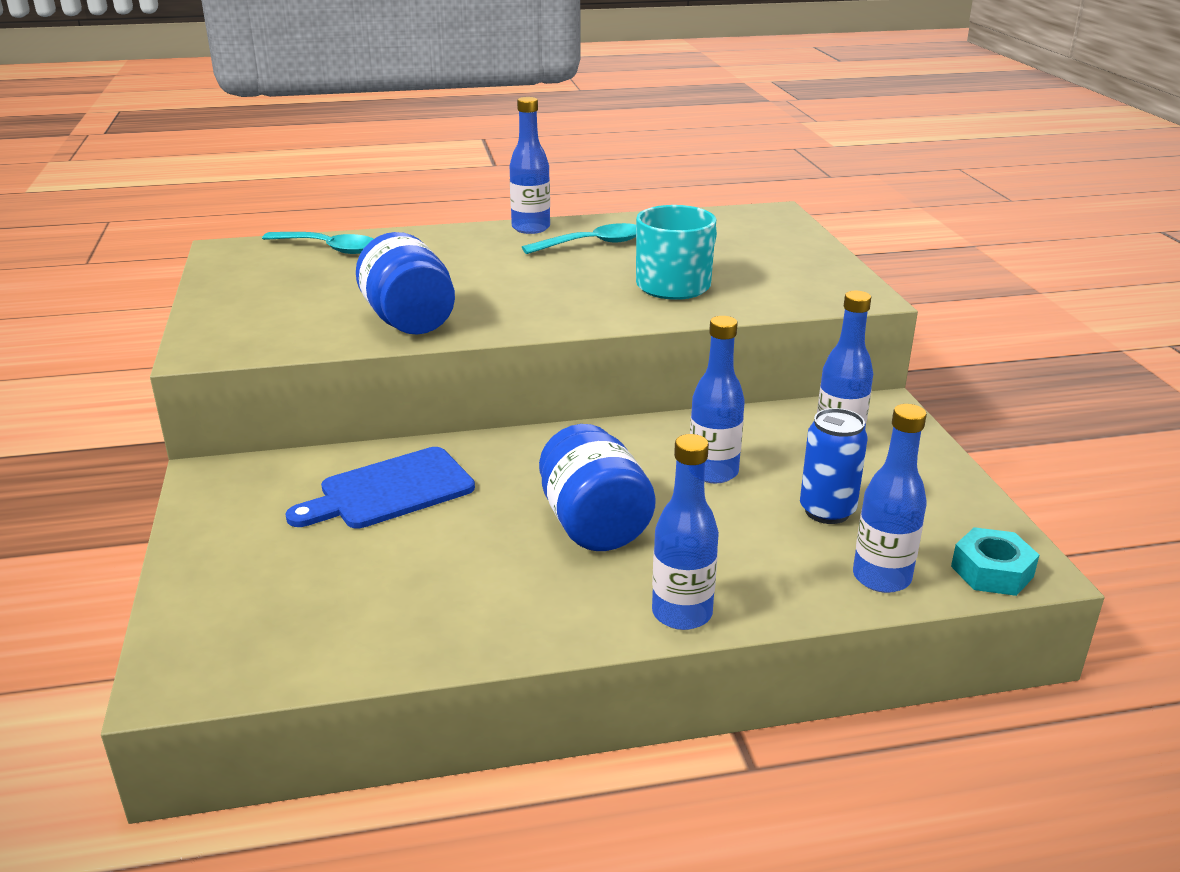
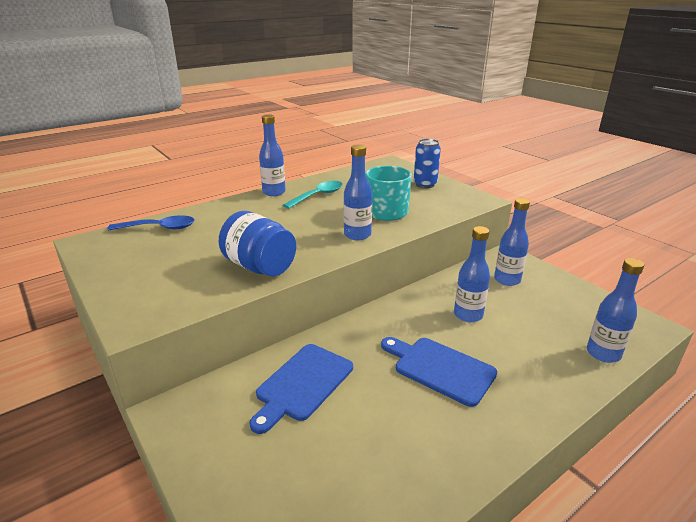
camera: 25 degrees left, 0 degrees up
turquoise spoon [262,232,373,254] -> blue spoon [107,215,195,231]
blue jar [539,424,656,551] -> blue cutting board [381,337,497,407]
blue bottle [652,434,719,630] -> blue bottle moved to [343,145,372,240]
blue can [800,408,868,524] -> blue can moved to [414,139,441,188]
turquoise nut [951,527,1039,596] -> none

